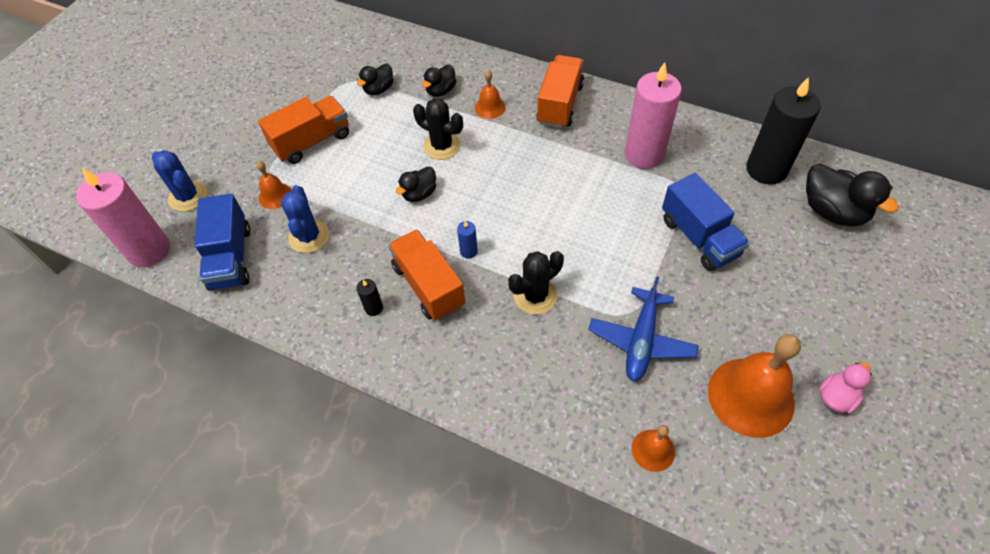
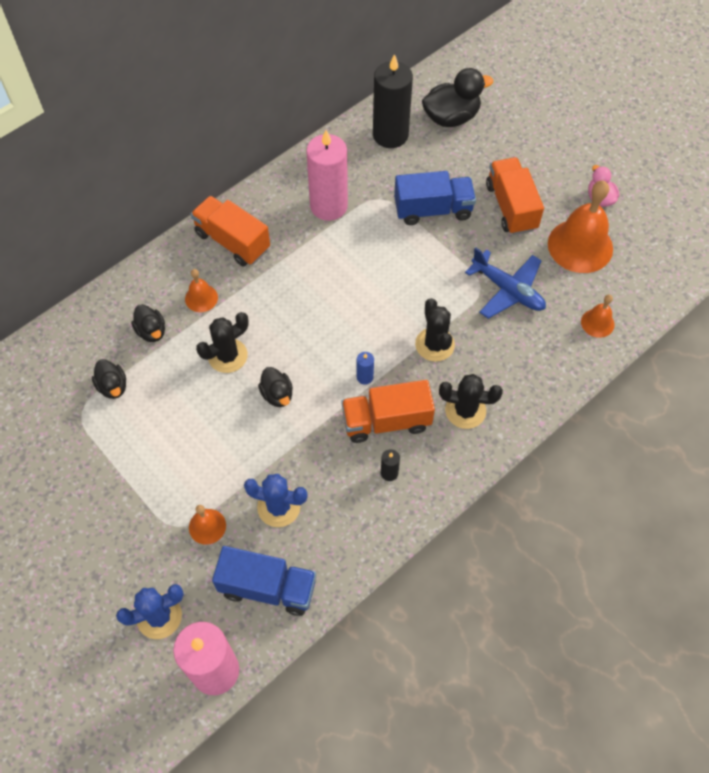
camera: 70 degrees left, 5 degrees up
orange truck [258,96,349,164] -> orange truck moved to [486,157,544,235]
none -> black cactus [439,374,503,429]

